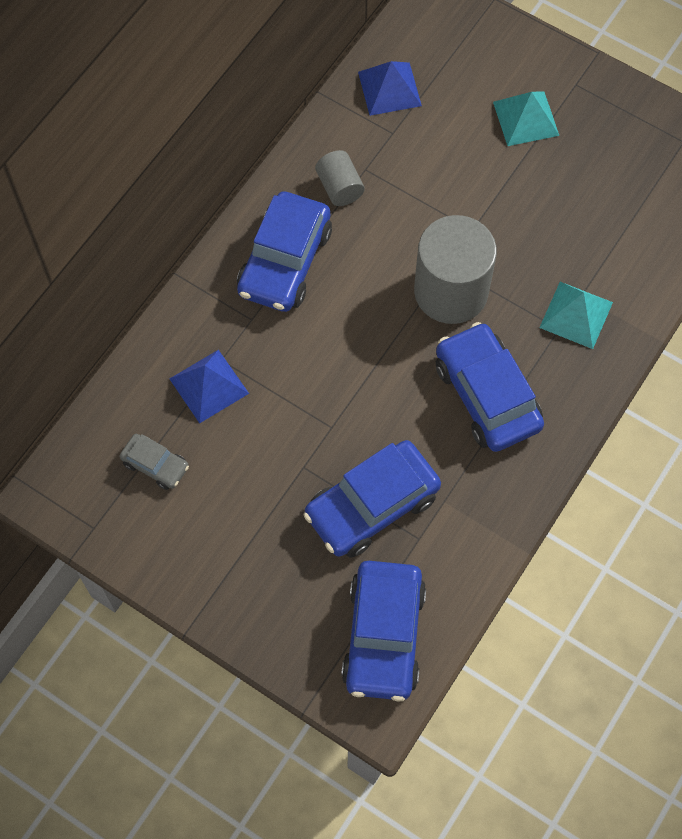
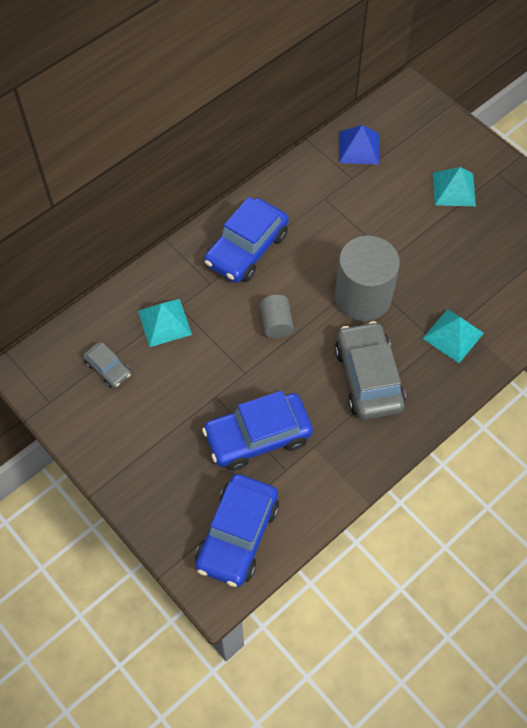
camera: 15 degrees right, 5 degrees down
blue pyramid [170,350,249,423] -> turquoise pyramid [138,299,192,347]
grey cylinder [315,150,365,206] -> grey cylinder moved to [260,295,294,338]
blue car [436,322,544,452] -> grey car [335,321,406,420]

